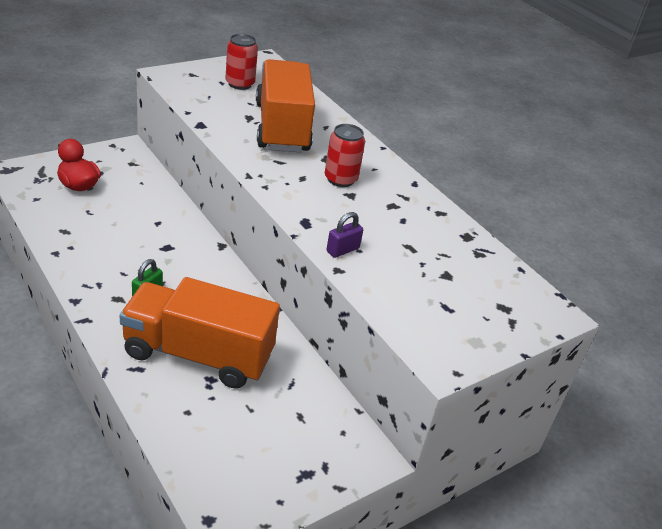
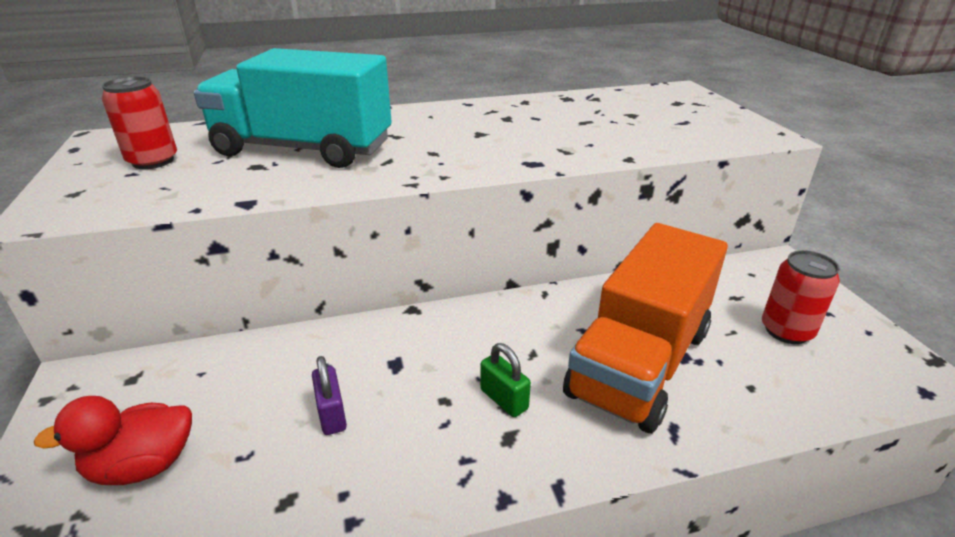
camera: 65 degrees left, 5 degrees down
orange truck [256,59,315,152] -> turquoise truck [194,48,392,168]
red can [325,124,365,187] -> red can moved to [762,250,840,344]
purple padlock [326,212,363,258] -> purple padlock moved to [312,356,347,435]

